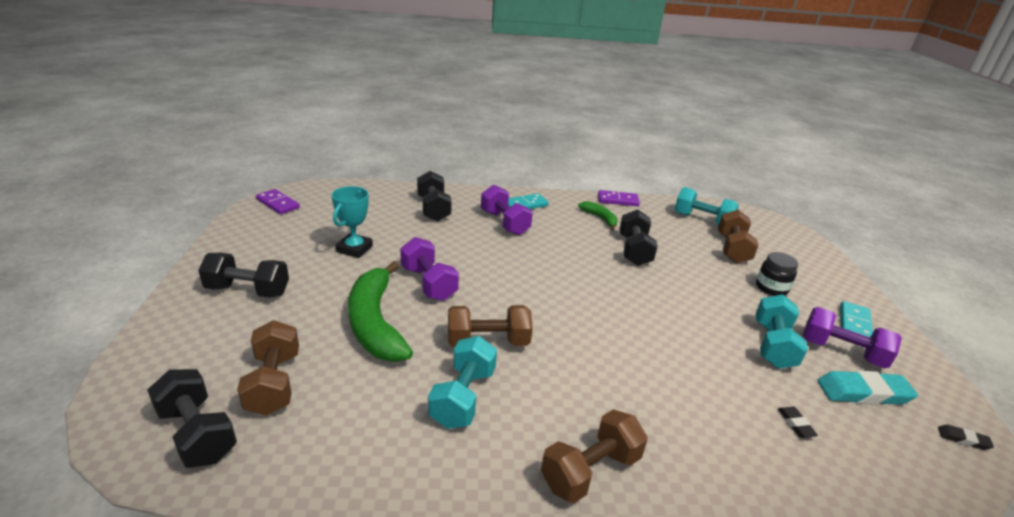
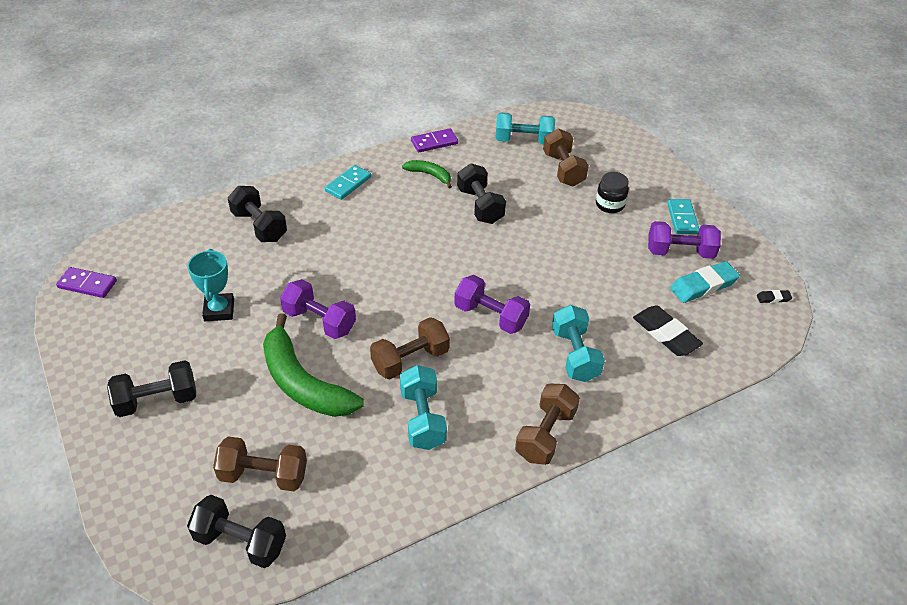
camera: 25 degrees left, 15 degrees up
brown dumbbell [237,320,299,416] -> brown dumbbell turned 45 degrees counterclockwise [213,436,307,491]
purple dumbbell [481,184,533,235] -> purple dumbbell moved to [454,275,530,334]
turquoise dumbbell [755,294,808,369] -> turquoise dumbbell moved to [552,305,605,382]
black eraser [778,407,818,438] -> black eraser [633,305,703,356], size x2.12

